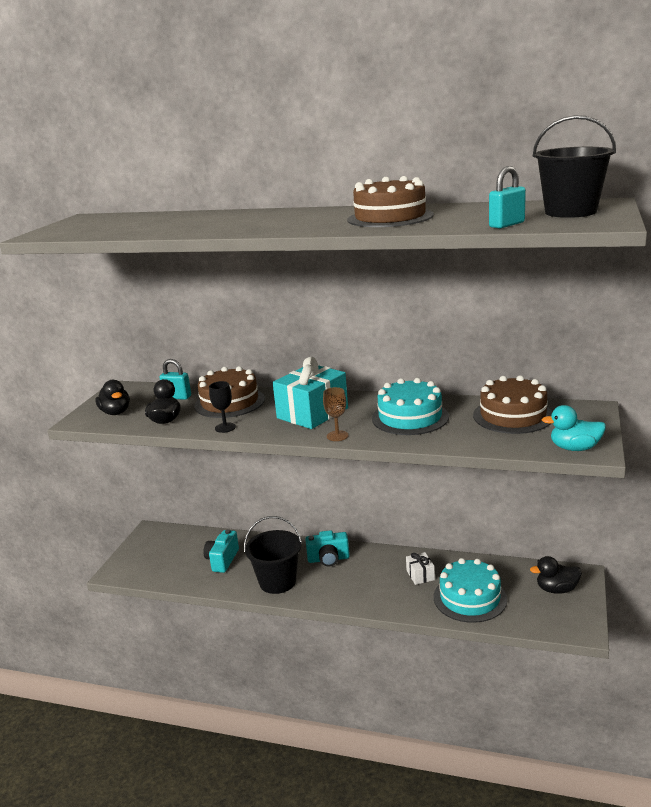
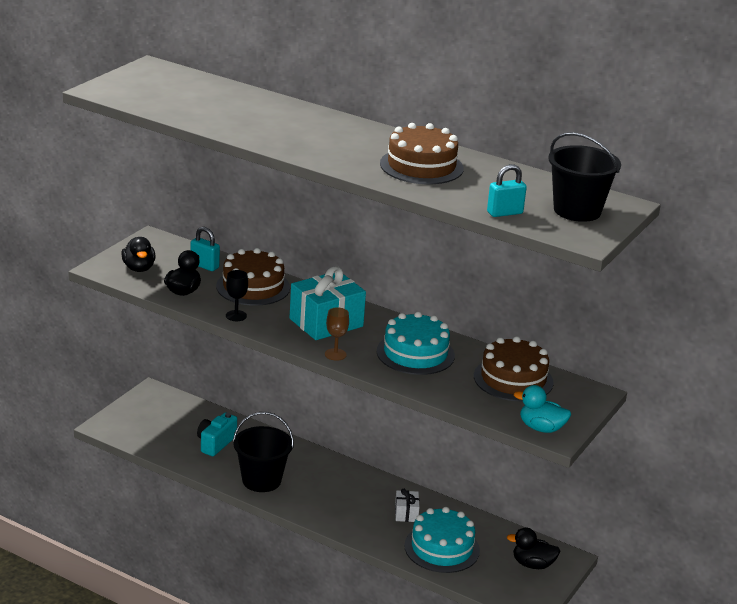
camera: 10 degrees right, 5 degrees up
turquoise camera [305,530,350,566] -> none

